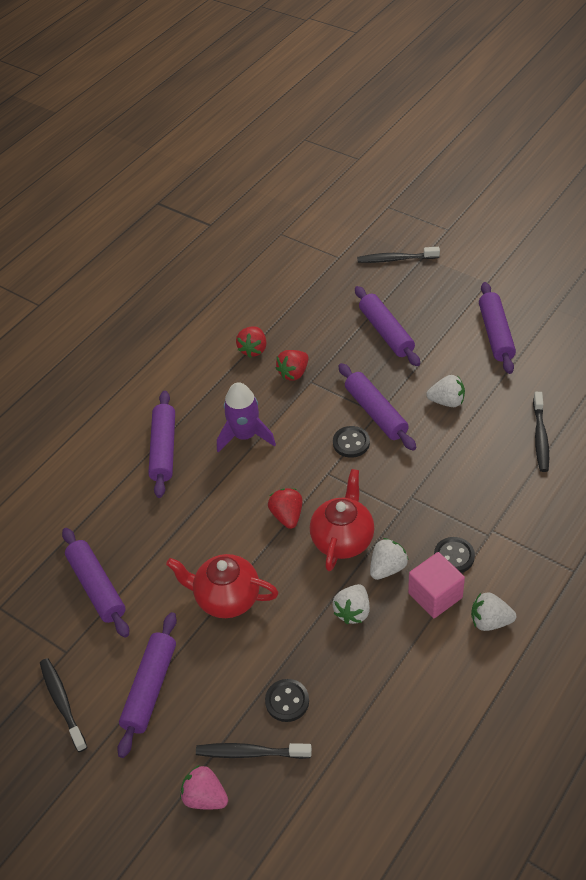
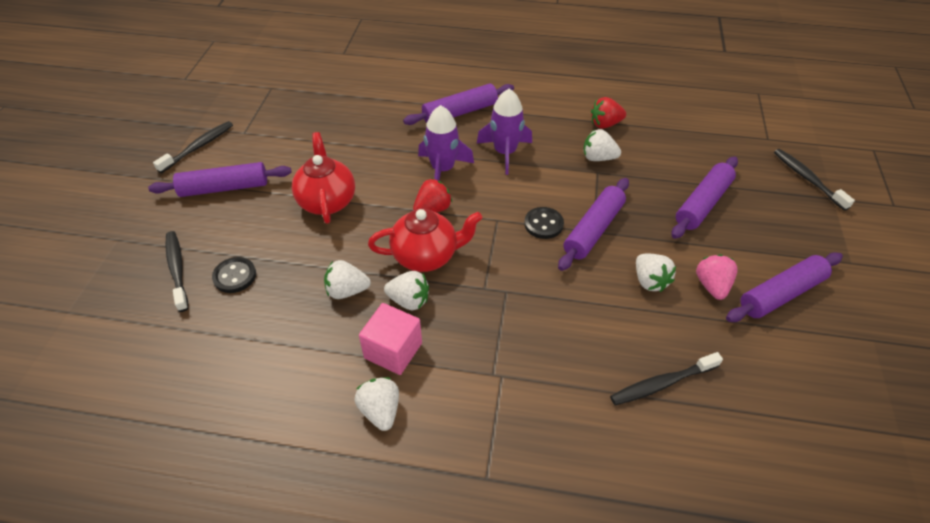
camera: 60 degrees right, 0 degrees up
purple rolling pin [62,528,129,638] -> none
pink strawberry [180,765,228,809] -> pink strawberry moved to [696,254,738,300]
red strawberry [276,350,309,381] -> white strawberry [583,129,621,161]
black button [434,537,475,573] -> none
none -> purple rocket [418,105,474,181]

